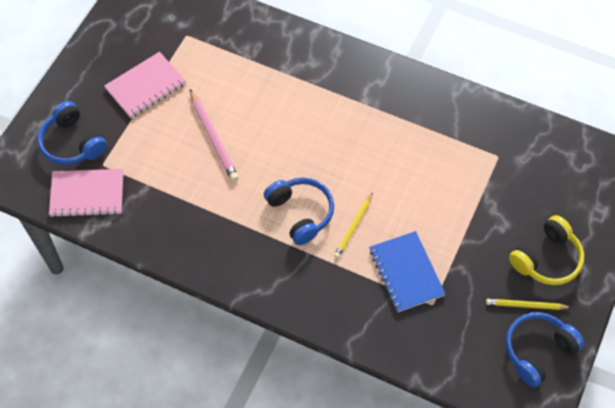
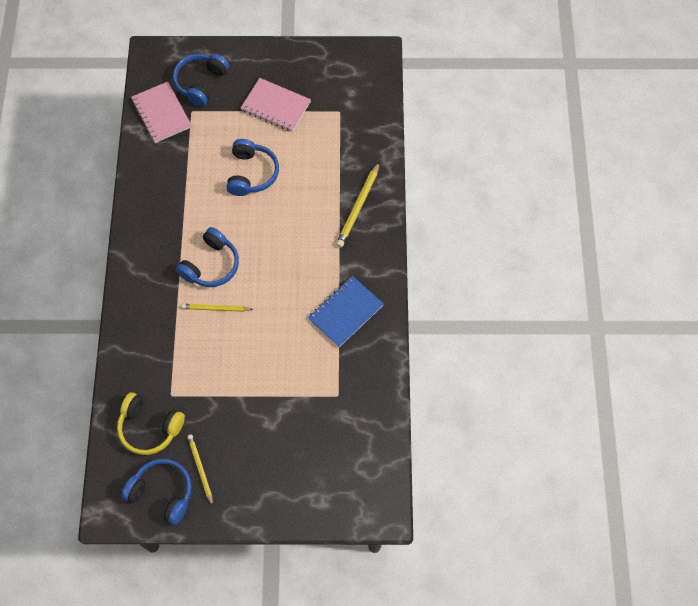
camera: 65 degrees right, 5 degrees up
pink pencil [190,89,239,182] -> blue headphones [227,139,279,196]
blue notebook [369,231,445,312] -> blue notebook moved to [308,276,384,347]
yellow headphones [509,215,584,285] -> yellow headphones moved to [117,392,185,455]
none -> yellow pencil [336,161,380,248]

